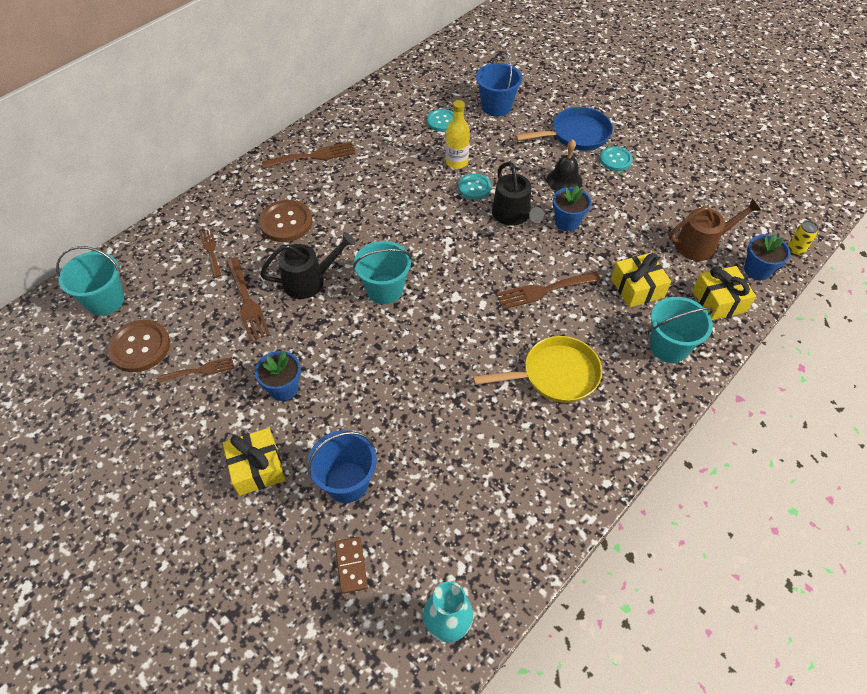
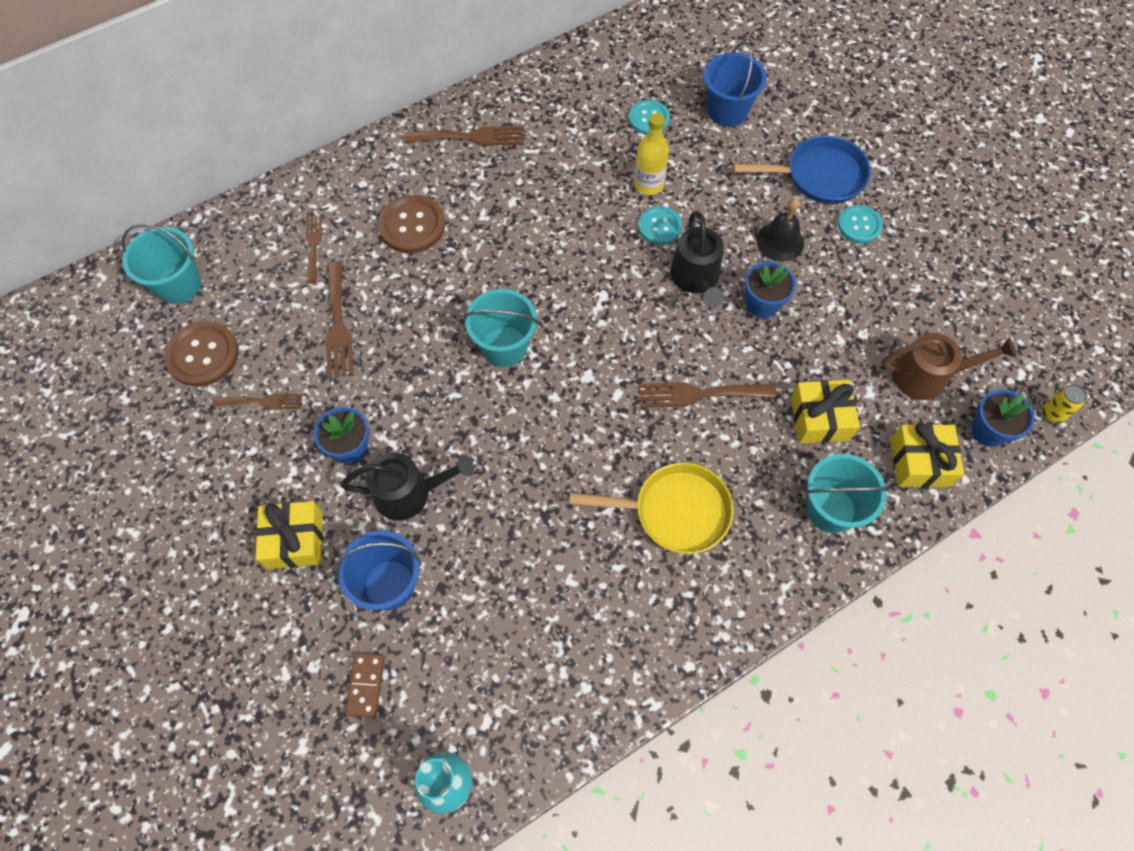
camera: 15 degrees right, 10 degrees up
black watering can [260,232,355,299] -> black watering can moved to [340,452,474,521]

